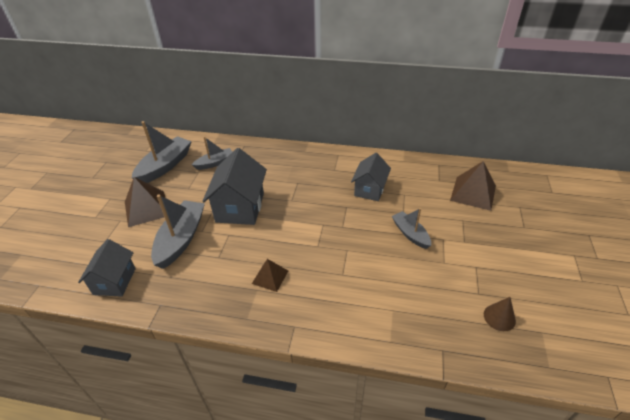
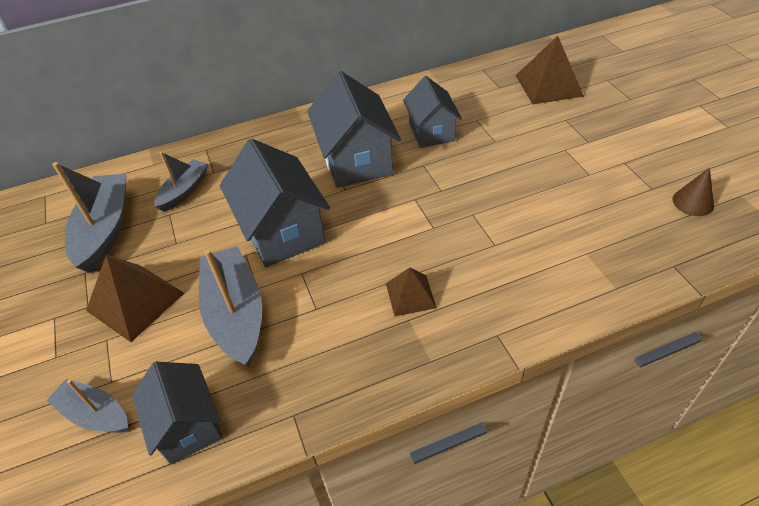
camera: 30 degrees left, 5 degrees up
grey boat [392,208,431,249] -> grey boat moved to [46,379,128,433]
none -> grey house [307,71,401,188]

